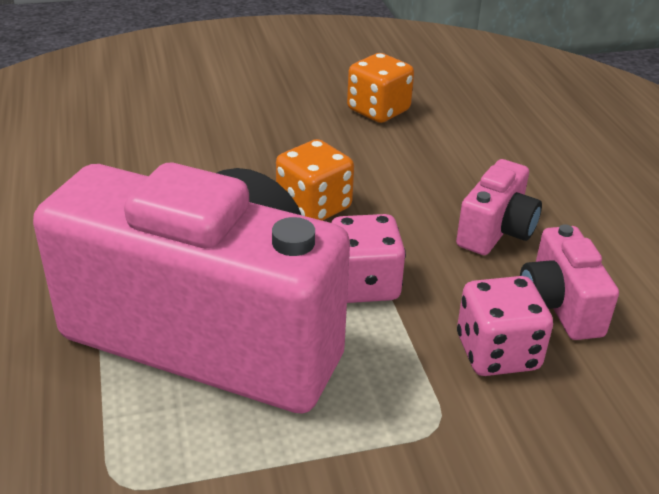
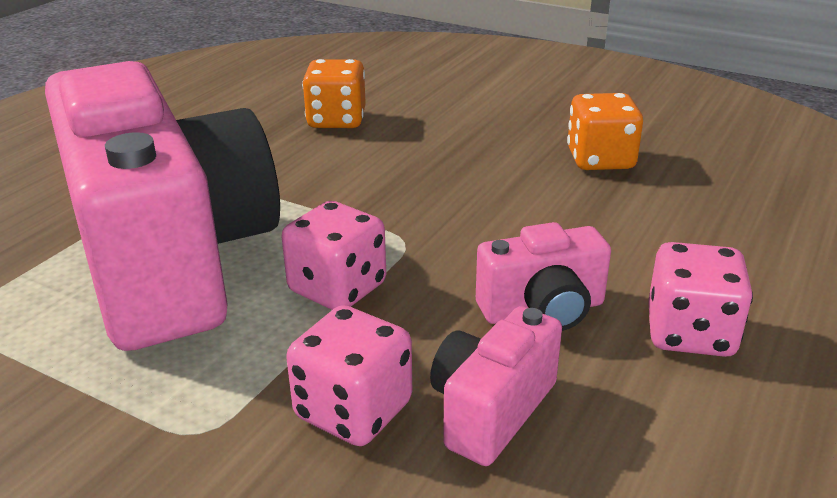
camera: 45 degrees right, 5 degrees down
orange dice [276,139,354,221] -> orange dice moved to [302,59,366,128]
none -> pink dice [648,242,753,357]

